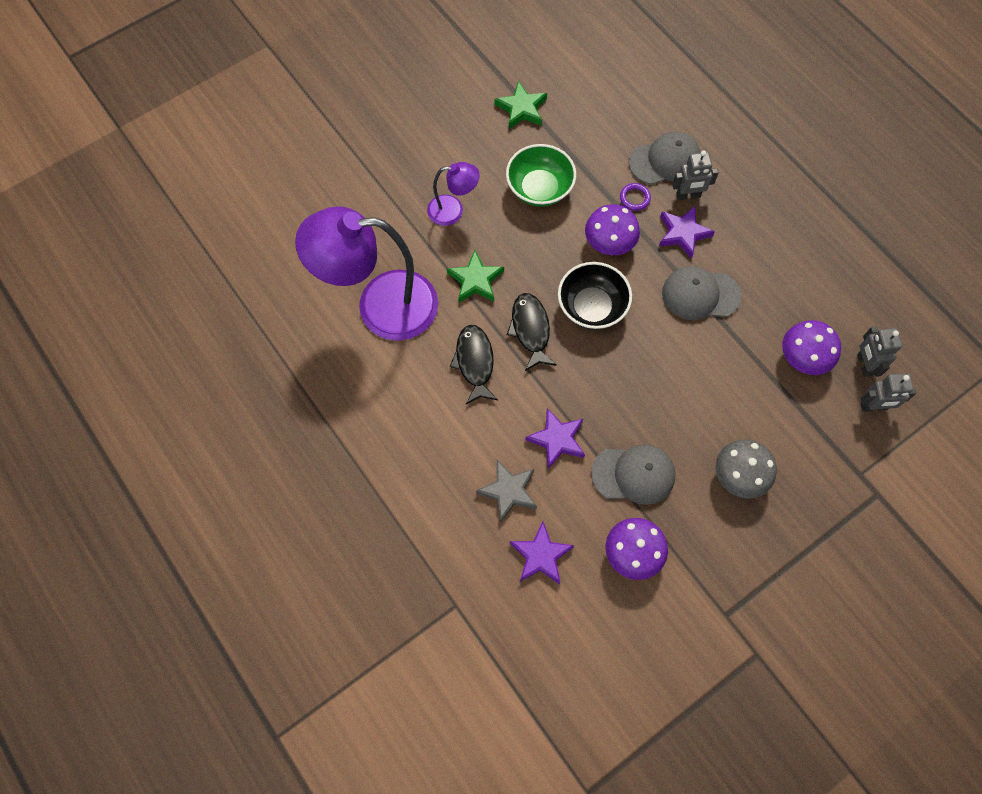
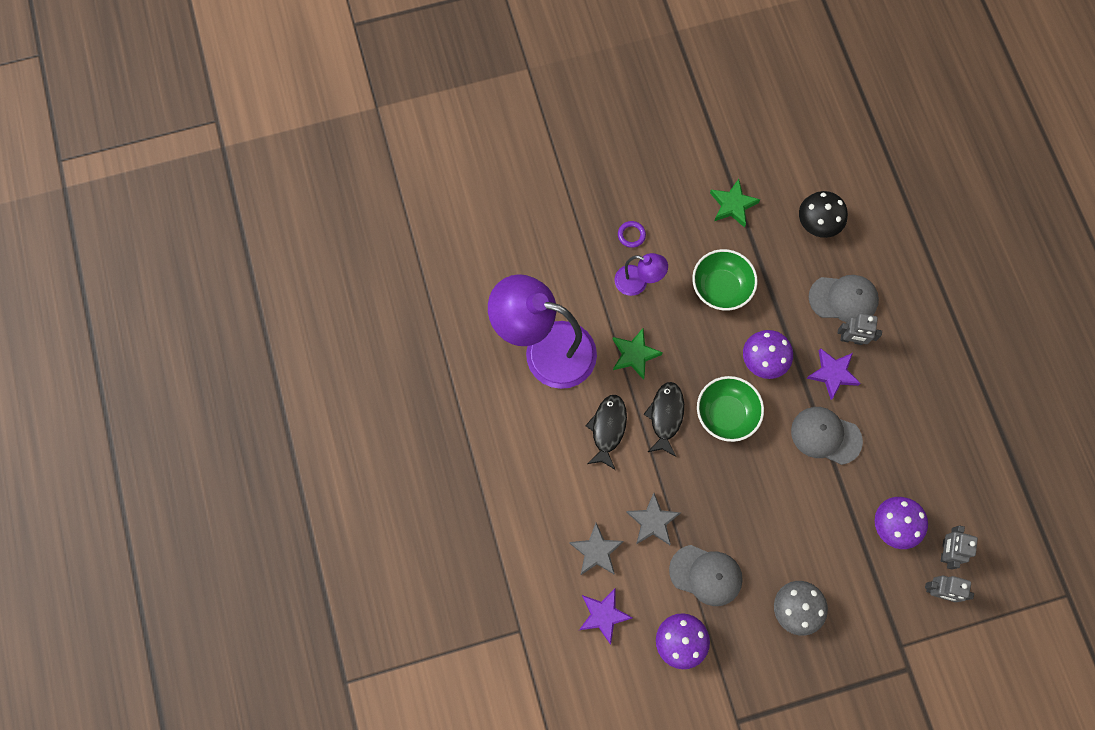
camera: 20 degrees right, 5 degrees up
purple star [525,408,585,469] -> grey star [626,493,681,545]
black bowl [558,262,632,330] -> green bowl [697,376,764,442]
purple ring [620,183,651,211] -> purple ring moved to [618,221,646,248]
none -> black mushroom [799,191,848,238]

